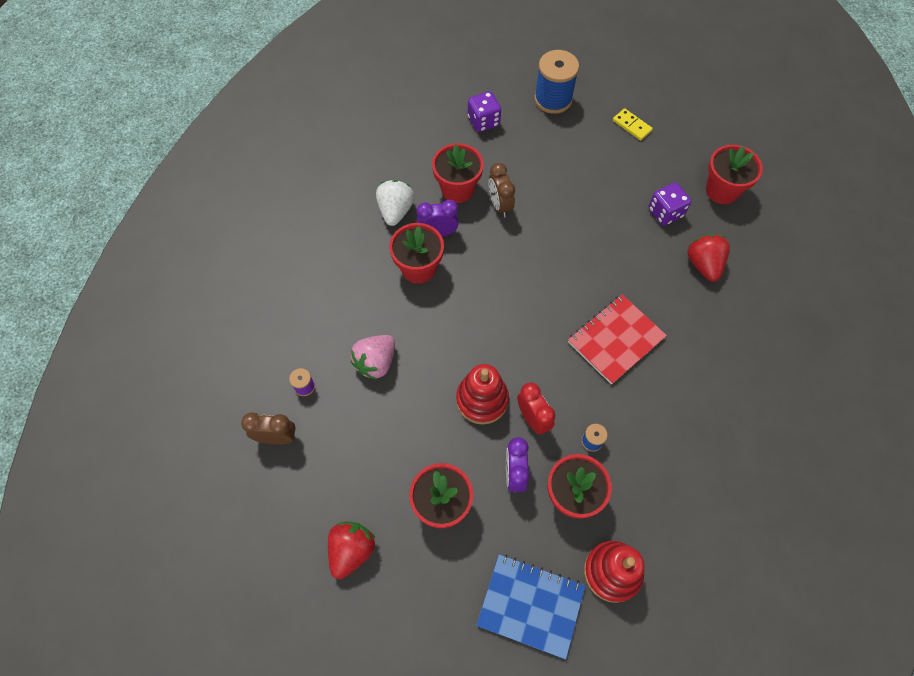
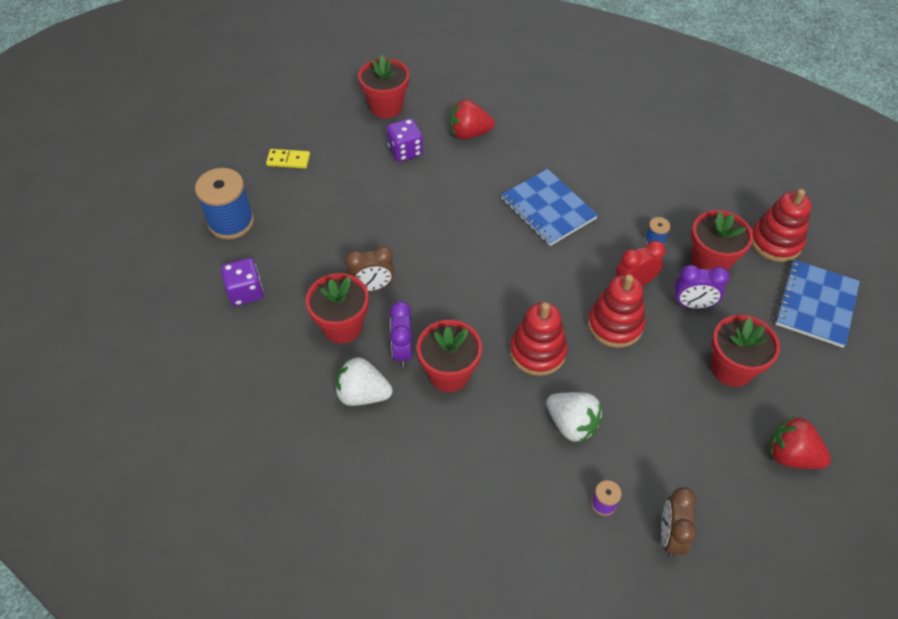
camera: 85 degrees left, 10 degrees down
pink strawberry [351,335,395,380] -> white strawberry [546,392,602,443]
red notebook [568,294,667,385] -> blue notebook [501,169,598,246]
yellow domino [613,108,653,140] -> yellow domino turned 45 degrees clockwise [266,149,310,168]
none -> red stacking toy [510,302,567,376]

